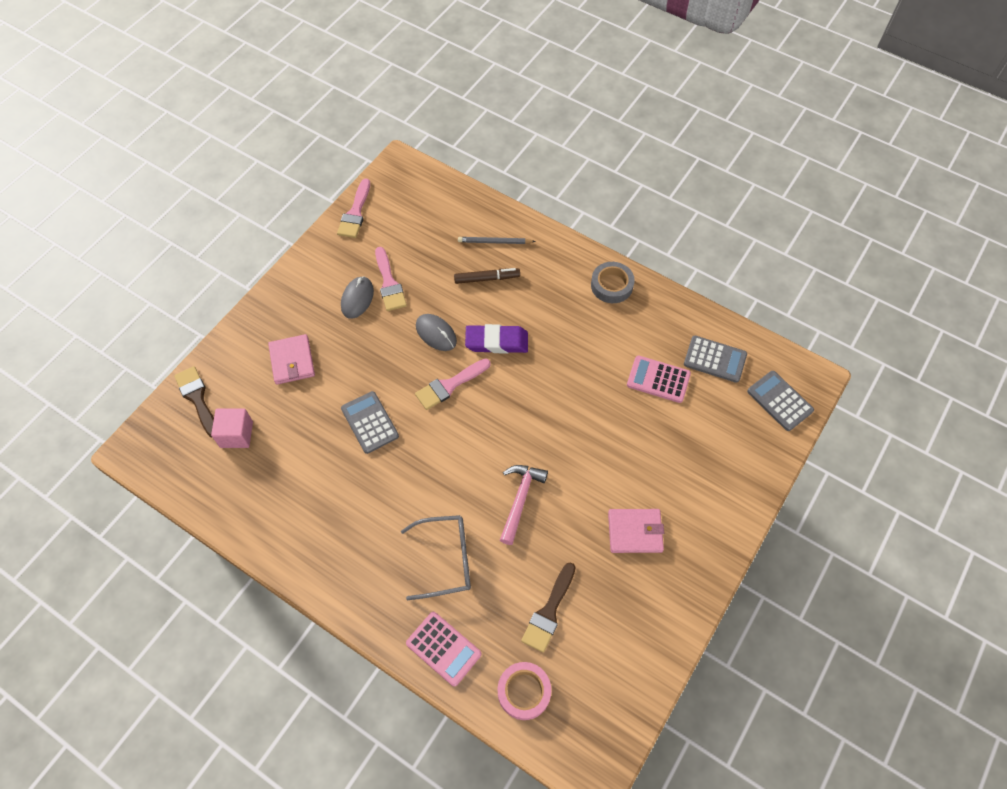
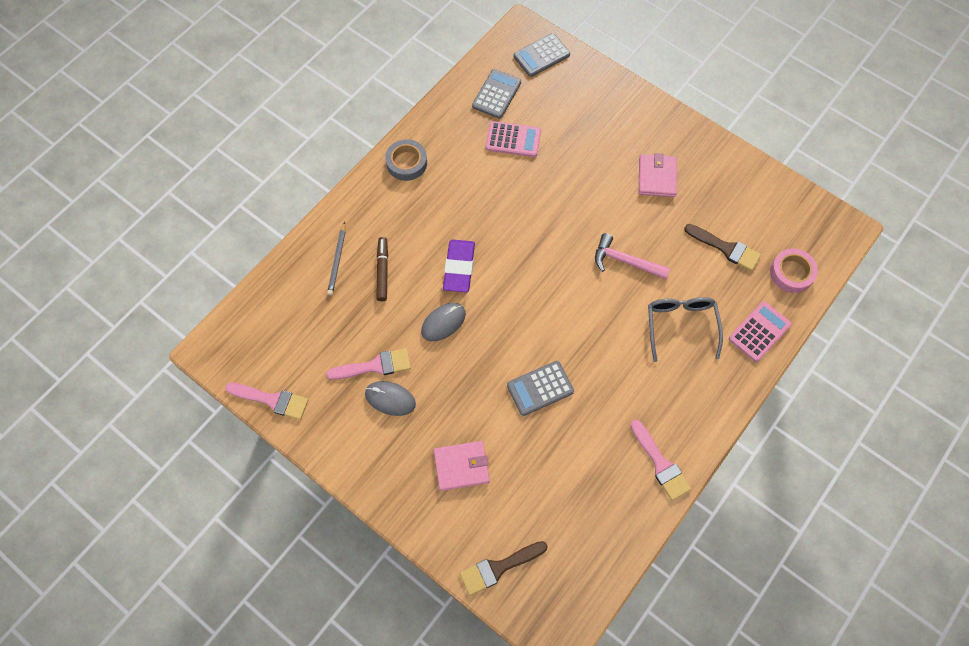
camera: 85 degrees left, 5 degrees up
pink cube [211,409,253,448] -> none
pink brush [415,358,491,410] -> pink brush moved to [630,420,691,501]
pink calculator [627,355,691,403] -> pink calculator turned 105 degrees counterclockwise [486,121,541,157]

